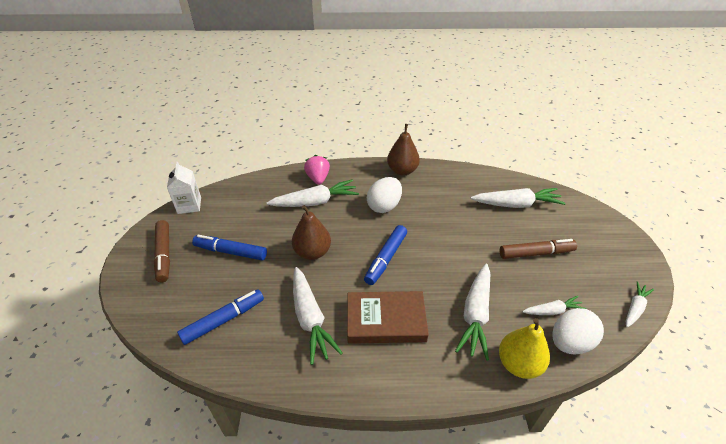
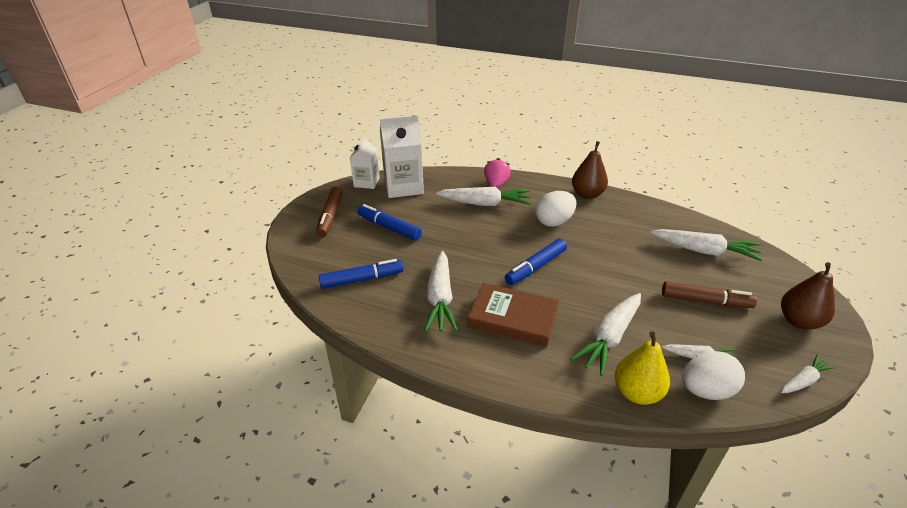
camera: 20 degrees right, 5 degrees down
brown pear [292,205,331,260] -> brown pear moved to [781,262,835,330]
none -> white carton [380,115,424,198]

